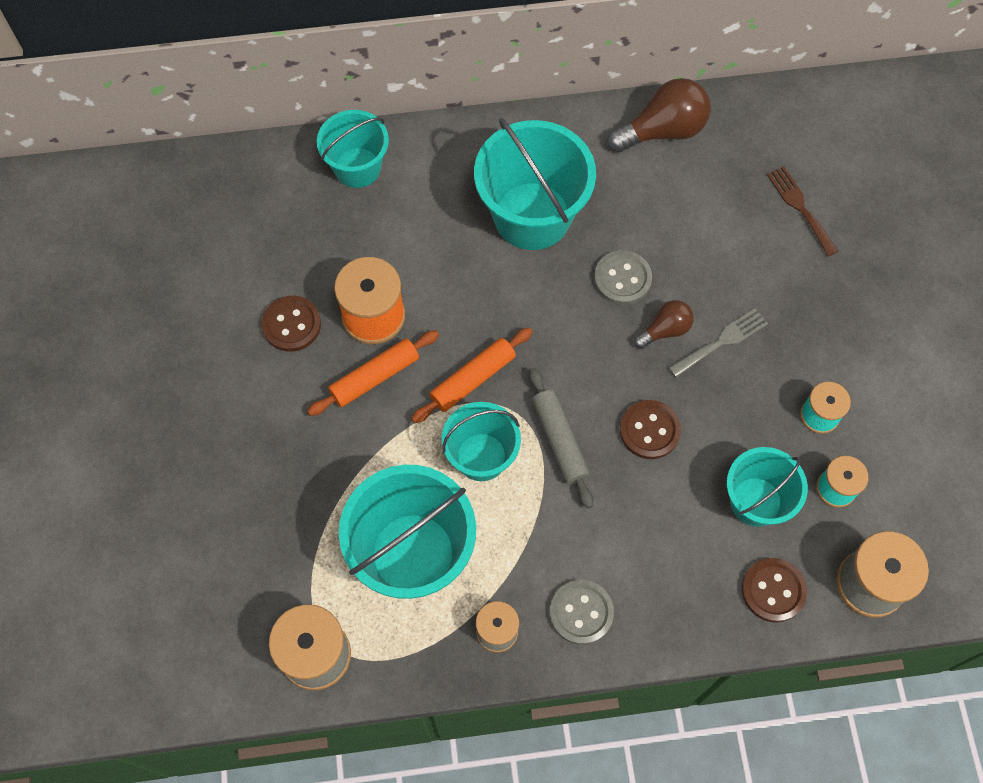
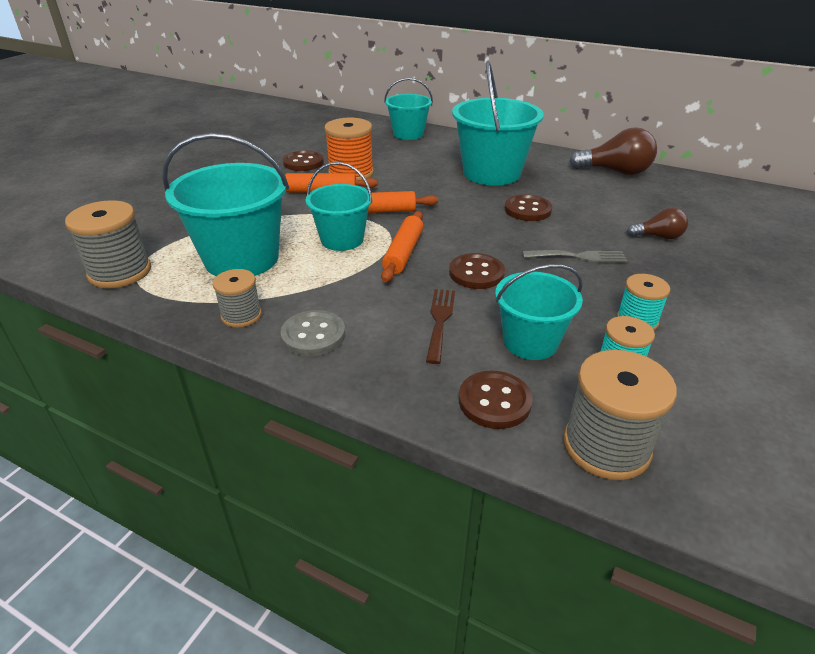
camera: 35 degrees right, 30 degrees down
grey rolling pin [529,368,593,508] -> orange rolling pin [381,211,424,282]
grey button [594,250,652,305] -> brown button [505,194,552,221]
brown light bulb [634,300,694,349] -> brown light bulb moved to [627,207,688,239]
brown fork [767,166,838,256] -> brown fork moved to [426,289,455,364]

